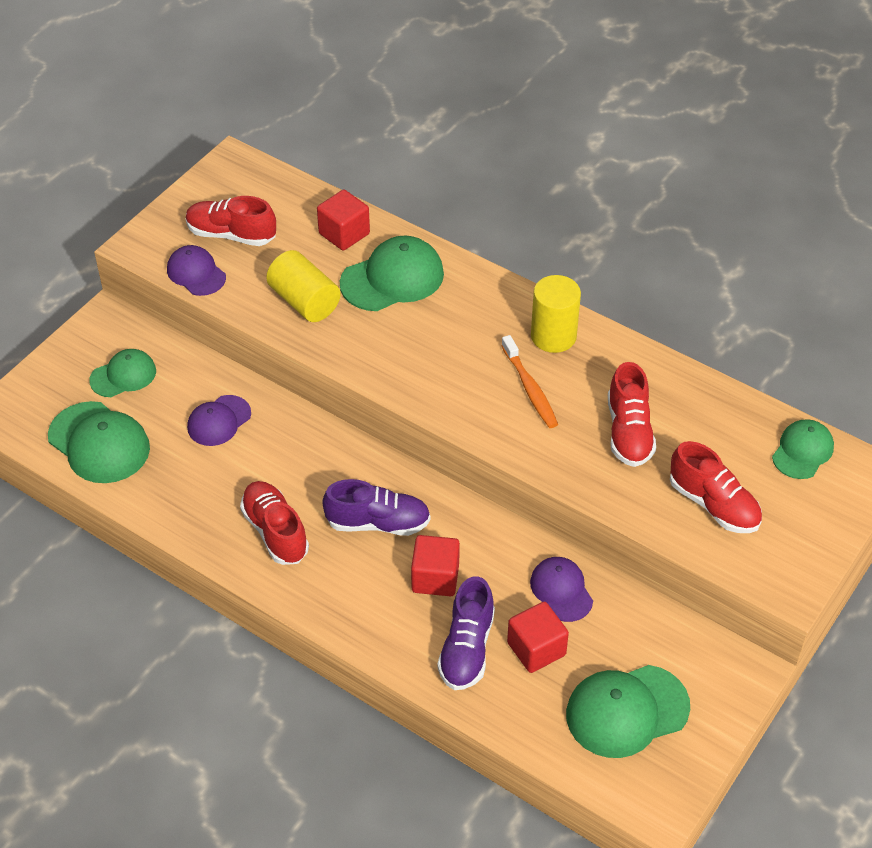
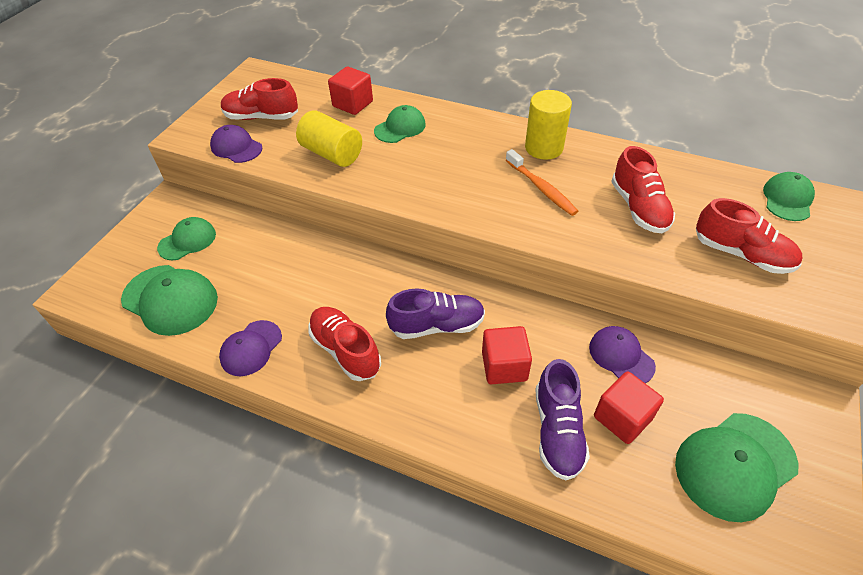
camera: 10 degrees left, 0 degrees up
purple cap [187,395,251,446] -> purple cap moved to [219,320,282,376]
green cap [340,236,444,311] -> green cap [374,105,426,143], size x0.62

